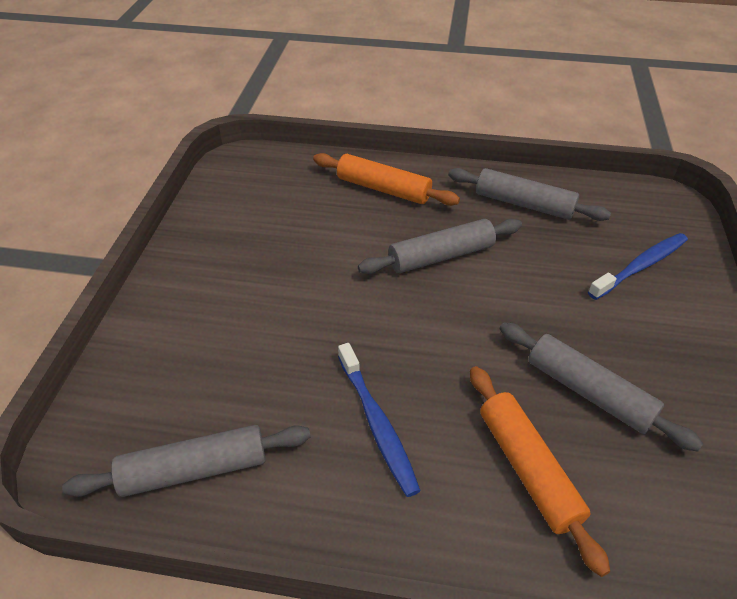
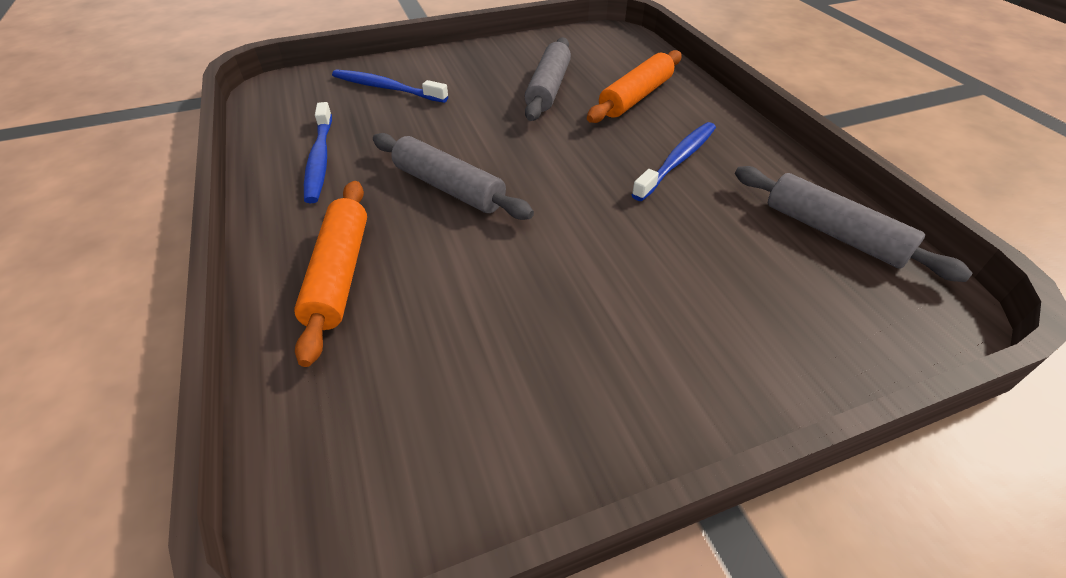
camera: 120 degrees left, 0 degrees up
grey rolling pin [448,168,611,221] -> blue toothbrush [304,102,332,203]

